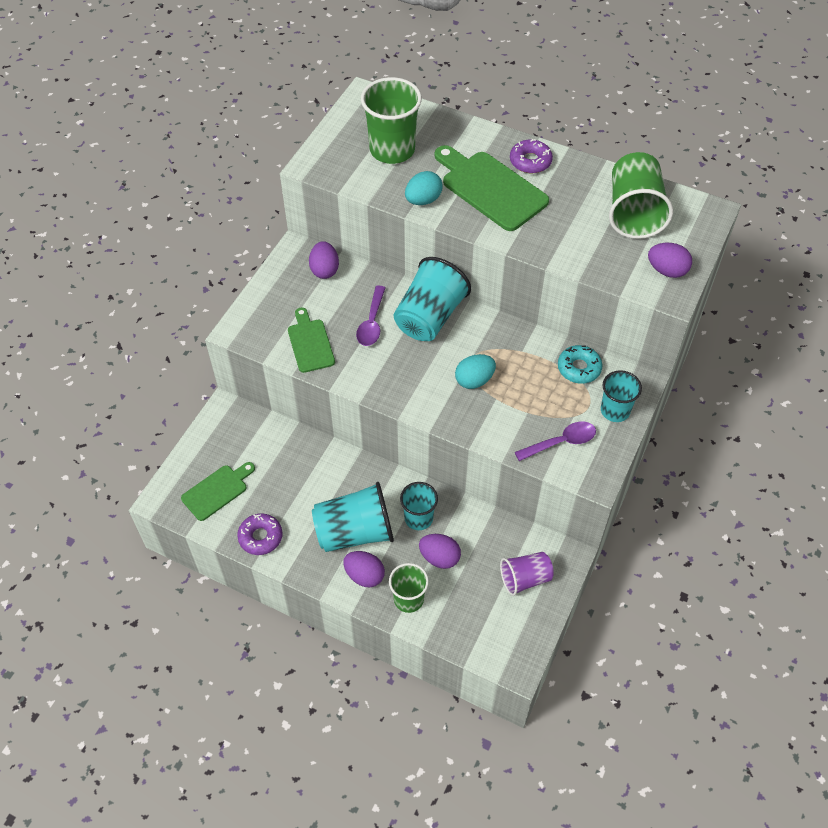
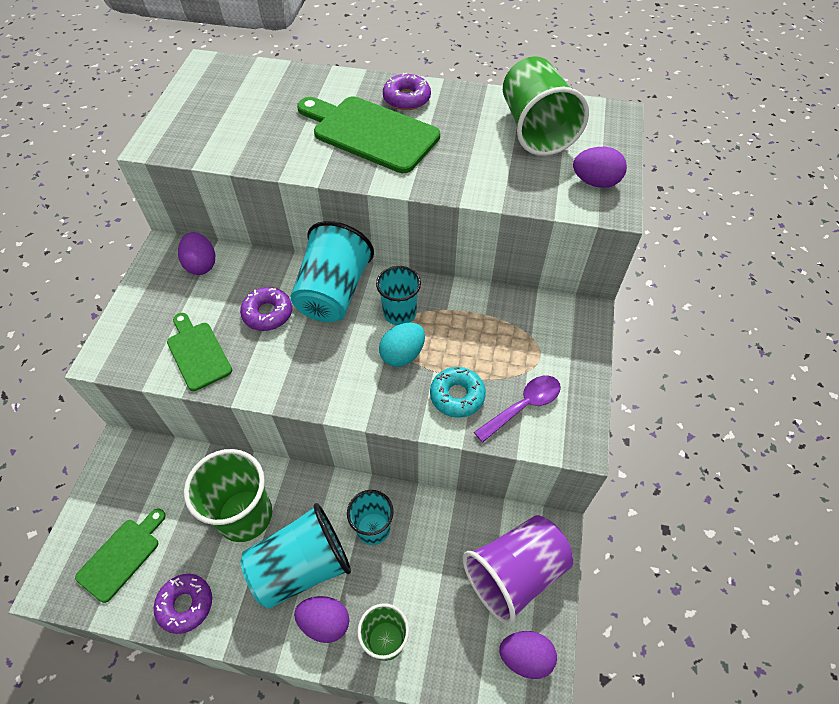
camera: 15 degrees left, 0 degrees up
purple spoon [356,286,386,346] -> purple donut [240,287,292,331]
green cup [361,77,422,164] -> green cup moved to [184,449,272,542]
turquoise egg [405,171,443,205] -> none
purple egg [419,534,461,569] -> purple egg moved to [499,631,557,679]
purple cup [500,552,554,596] -> purple cup [463,515,573,625], size x1.65
turquoise donut [558,345,602,384] -> turquoise donut moved to [430,367,486,418]
turquoise cup [601,370,642,422] -> turquoise cup moved to [376,266,421,325]

